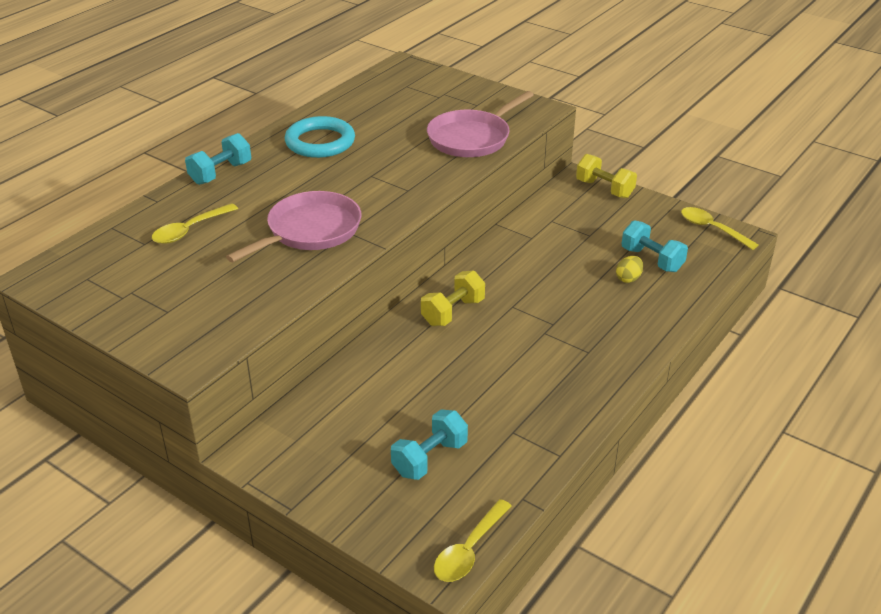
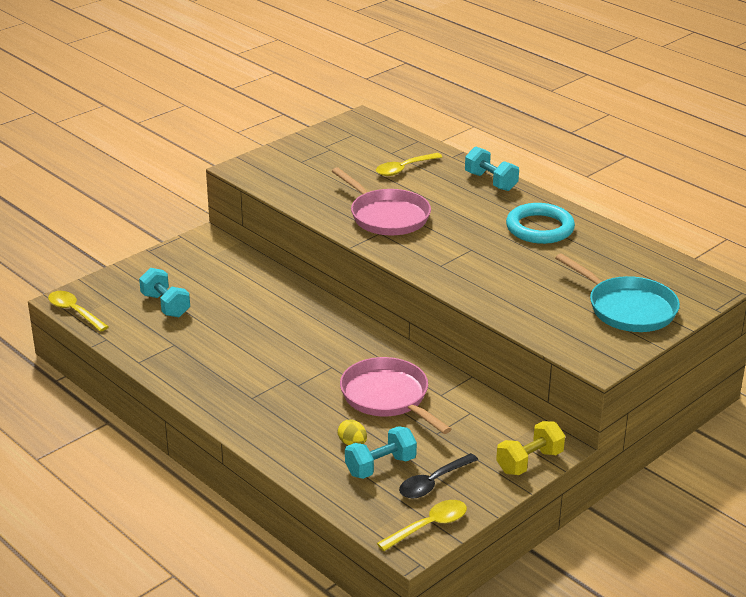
camera: 100 degrees right, 5 degrees down
yellow spoon [152,203,238,244] -> yellow spoon turned 90 degrees counterclockwise [376,153,442,176]
yellow dumbbell [421,270,485,326] -> none
pink pan [427,91,534,157] -> pink pan moved to [340,357,451,434]
none -> black spoon [399,453,478,498]
none -> turquoise pan [555,253,680,332]

